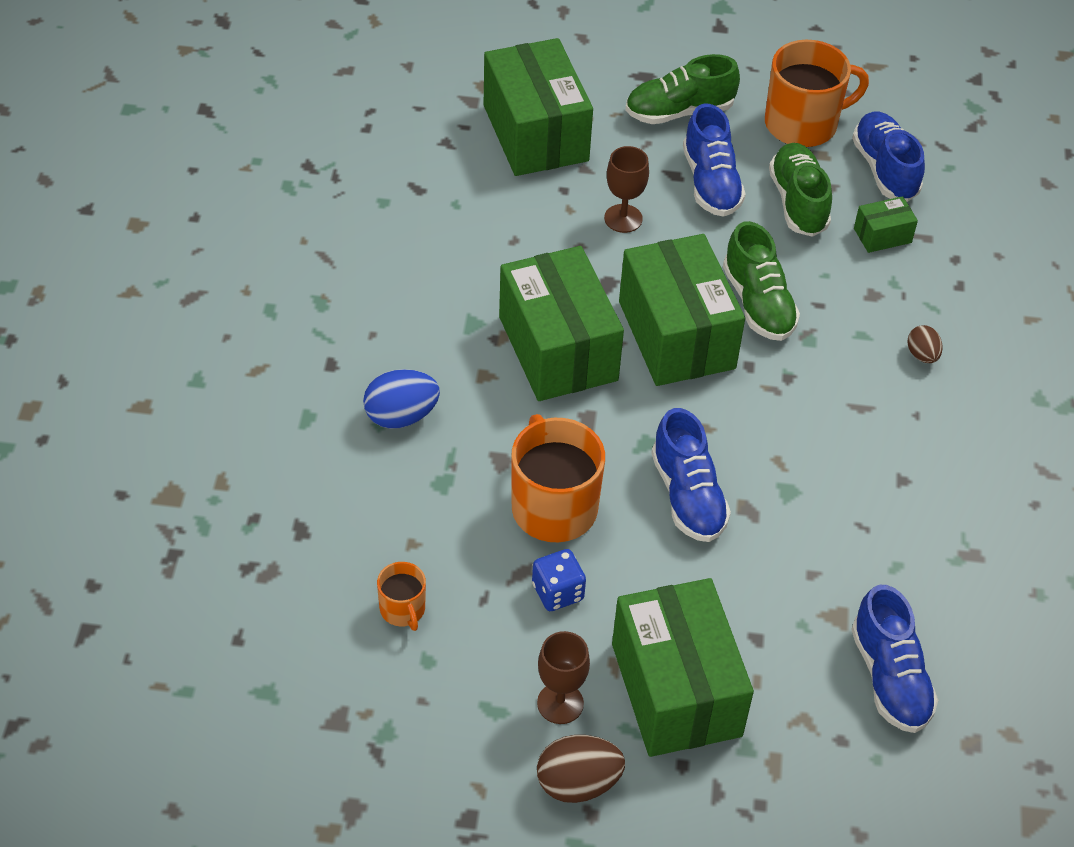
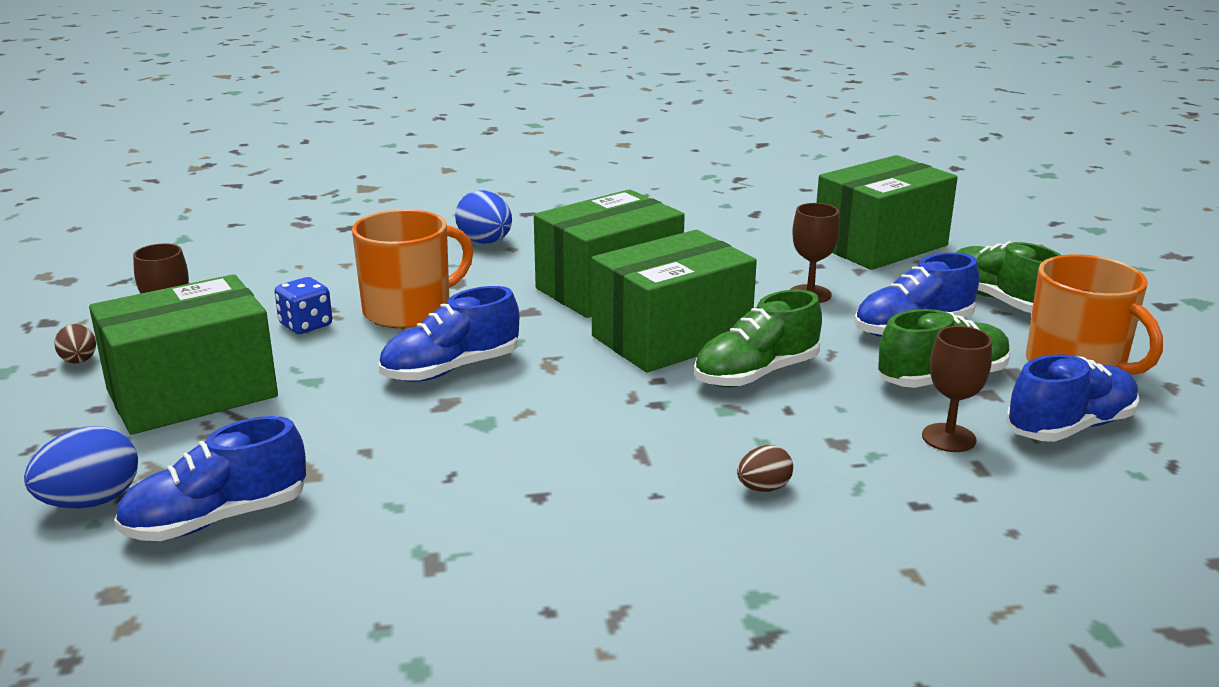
camera: 75 degrees right, 25 degrees down
orange mug [377,562,426,631] -> none
brown egg [537,735,625,803] -> brown egg [54,324,96,364], size x0.59
green box [854,196,918,253] -> brown goblet [922,326,992,452]
none -> blue egg [24,426,138,508]

